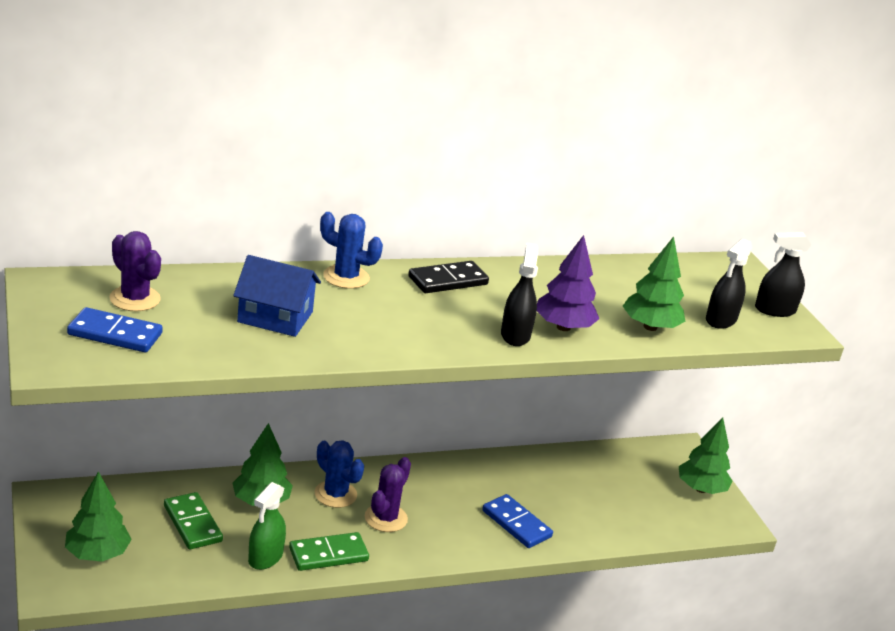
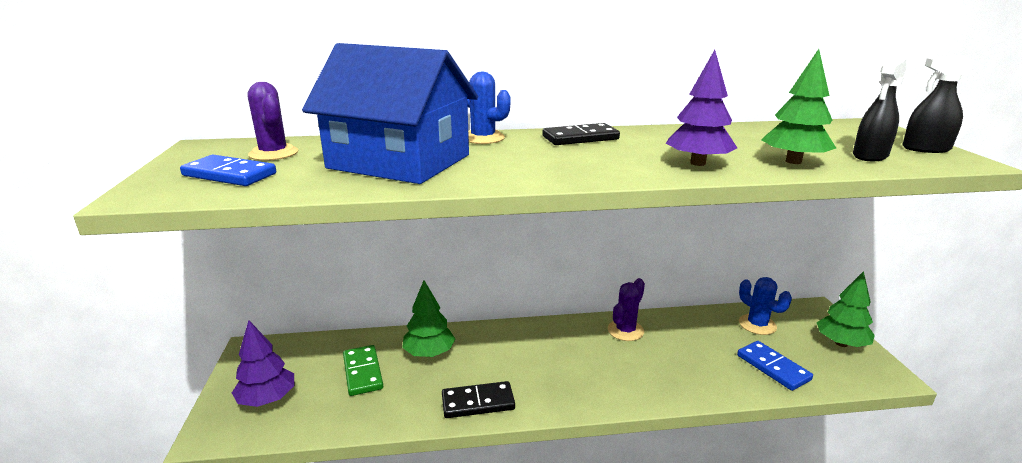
camera: 15 degrees right, 5 degrees down
green tree [65,471,132,562] -> purple tree [232,320,294,407]
blue house [233,255,321,337] -> blue house [302,43,478,184], size x1.80
green spray bottle [248,482,286,570] -> none
green domino [289,532,369,571] -> black domino [442,381,515,418]
blue cactus [315,440,364,508] -> blue cactus moved to [739,277,792,335]
purple cactus [365,457,411,532] -> purple cactus moved to [608,278,645,341]
blue domino [482,494,553,548] -> blue domino moved to [737,341,813,391]
black spray bottle [501,243,538,346] -> none

